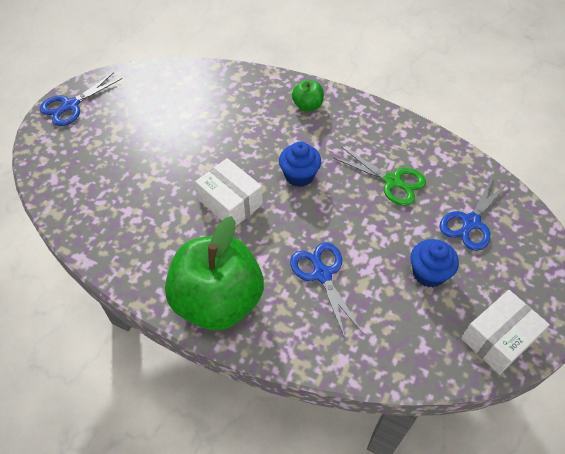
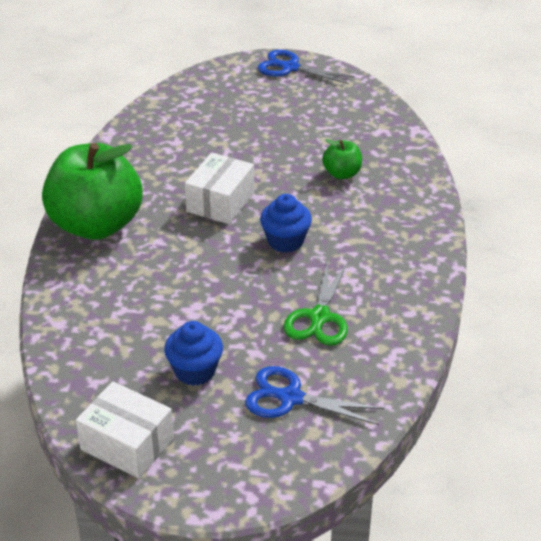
camera: 70 degrees right, 15 degrees down
blue scissors [290,242,363,338] -> none
green apple [292,79,324,111] -> green apple moved to [322,139,362,179]

